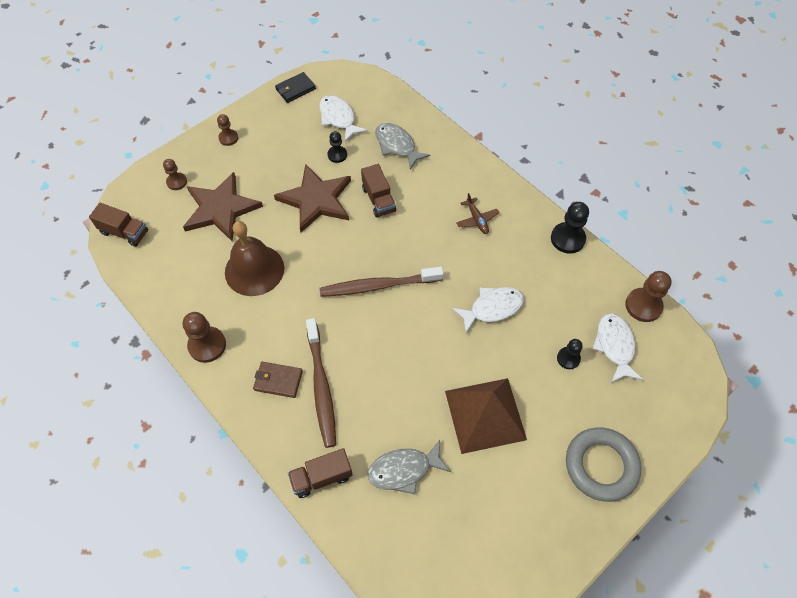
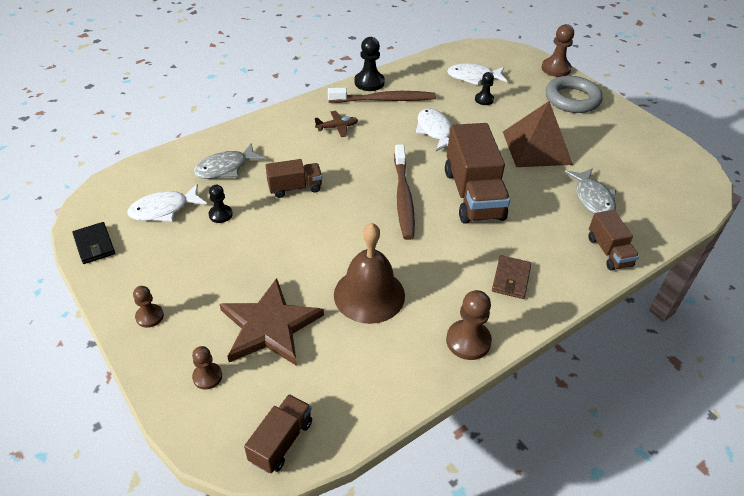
camera: 85 degrees left, 15 degrees down
brown star [274,164,351,232] -> none
brown toothbrush [306,318,336,448] -> brown toothbrush moved to [328,88,436,103]
brown pawn [625,271,672,322] -> brown pawn moved to [541,24,574,77]
none -> brown truck [445,123,510,224]

